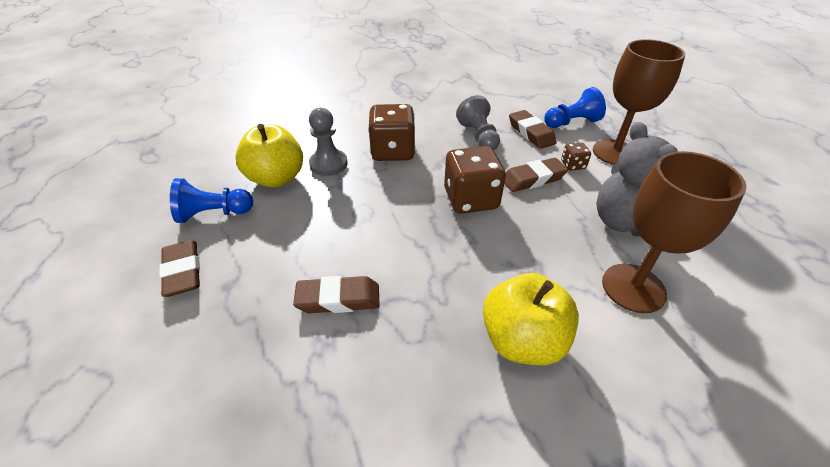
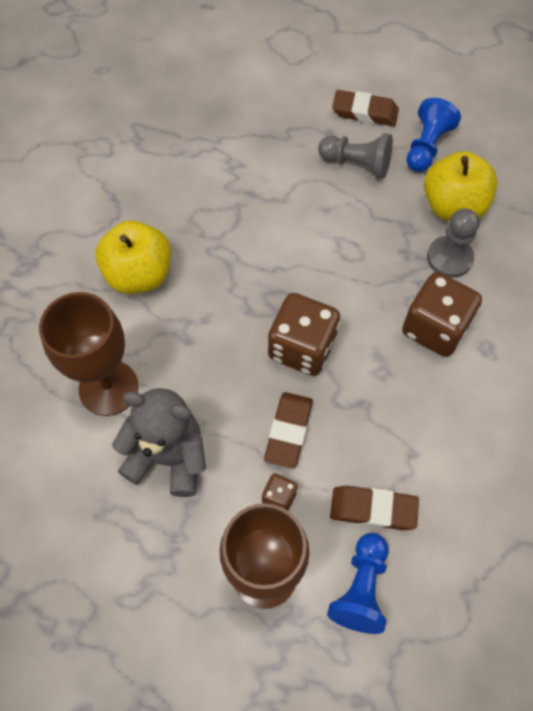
camera: 125 degrees right, 20 degrees up
brown eraser [293,276,380,313] -> none
grey pawn [456,95,500,150] -> grey pawn moved to [318,133,393,179]

